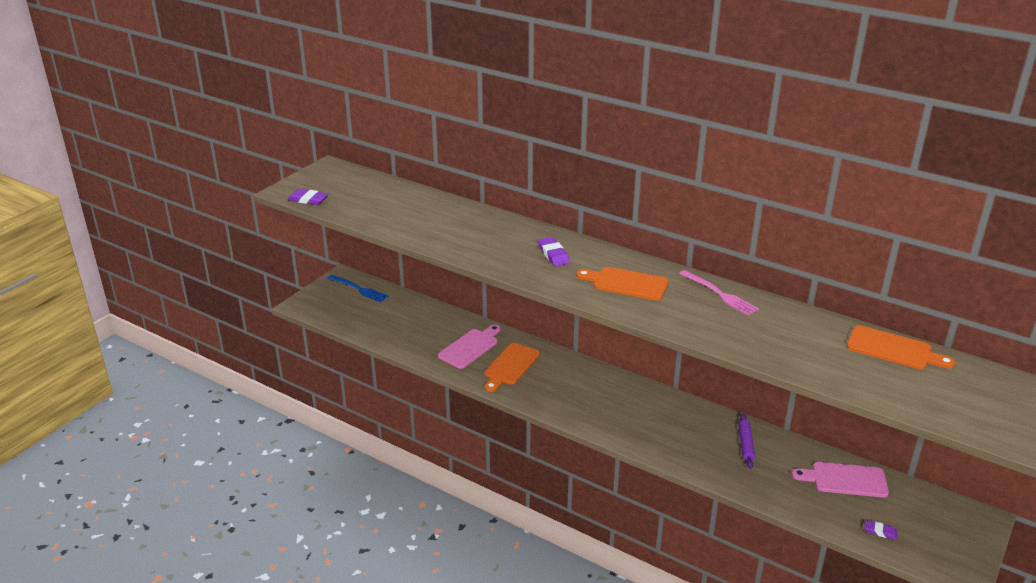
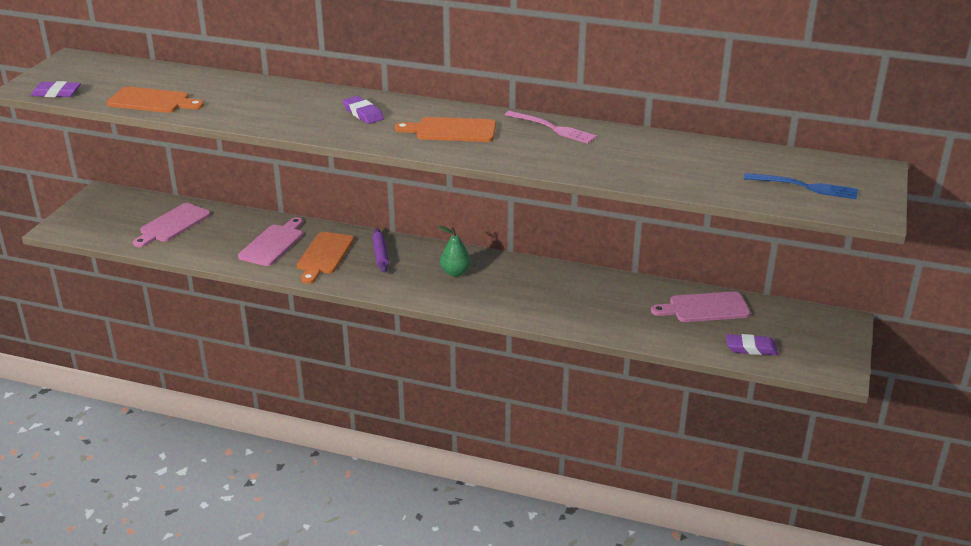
camera: 15 degrees left, 0 degrees up
blue fork [327,275,389,302] -> blue fork moved to [744,173,858,199]
purple rolling pin [738,414,755,469] -> purple rolling pin moved to [372,228,389,273]
orange cutting board [847,325,955,369] -> orange cutting board moved to [107,87,204,113]
purple eraser [864,520,897,540] -> purple eraser [726,334,778,355], size x1.52
none -> pink cutting board [133,203,211,247]
none -> green pear [438,226,471,277]

